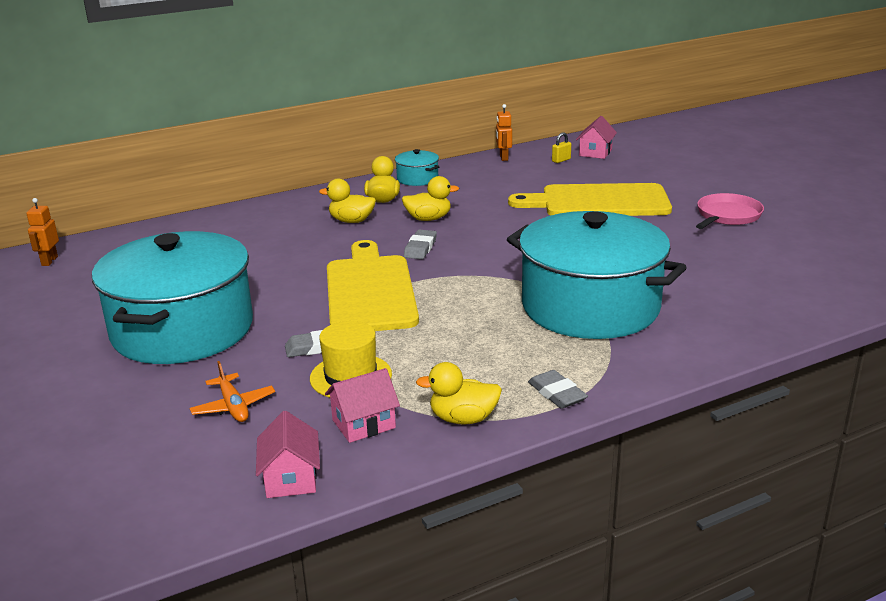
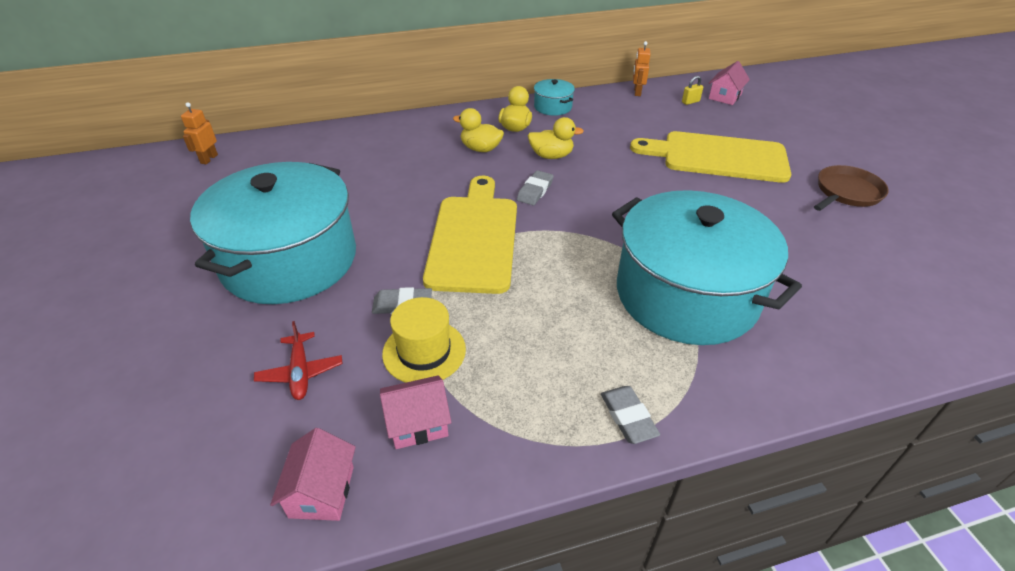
camera: 10 degrees right, 15 degrees up
orange plane [190,361,275,422] -> red plane [254,321,343,400]
yellow duck [416,362,502,425] -> none
pink pan [696,193,764,229] -> brown pan [814,165,889,211]

